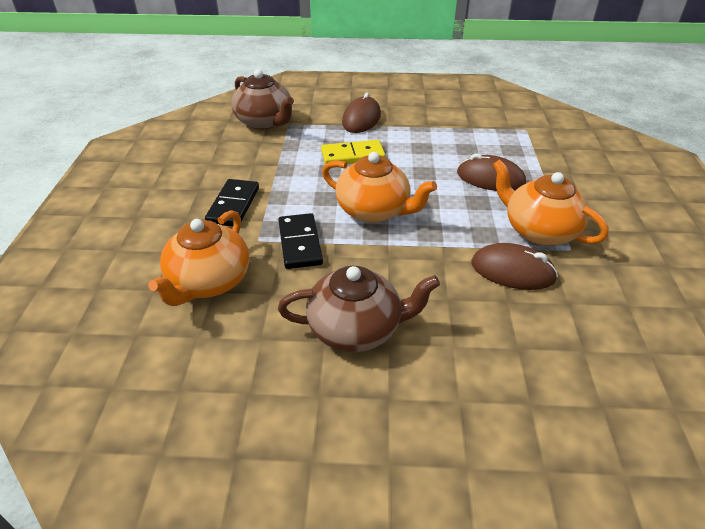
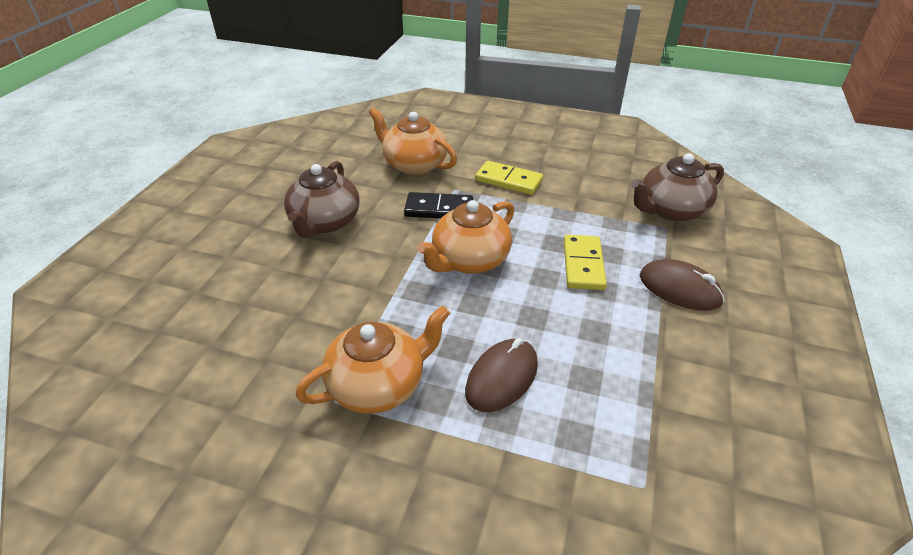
camera: 105 degrees right, 0 degrees up
black domino [205,179,259,227] -> yellow domino [475,161,543,195]
brown mouse [471,243,558,290] -> none

